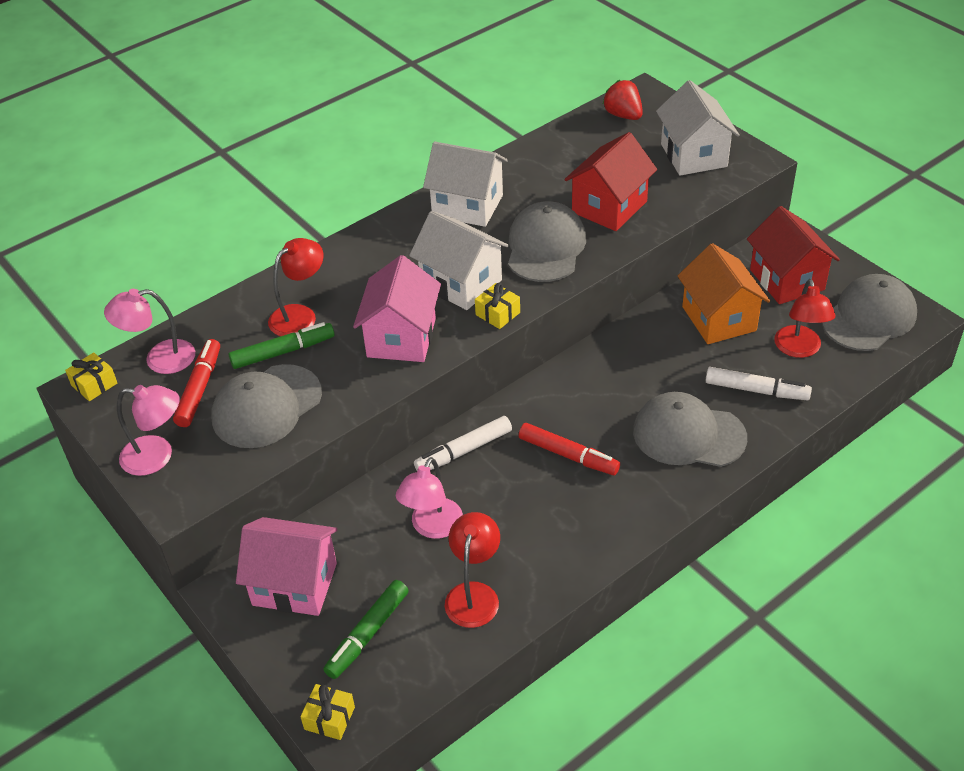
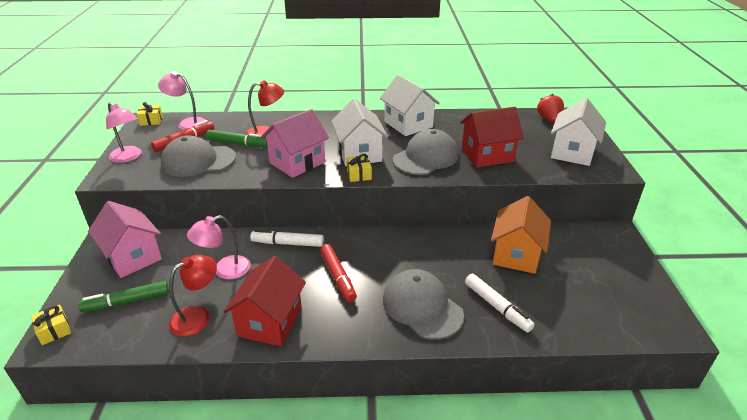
camera: 35 degrees right, 10 degrees down
red house [747,206,840,304] -> red house moved to [224,256,306,347]
red lamp [774,279,836,358] -> none
grey cap [822,274,917,351] -> none

